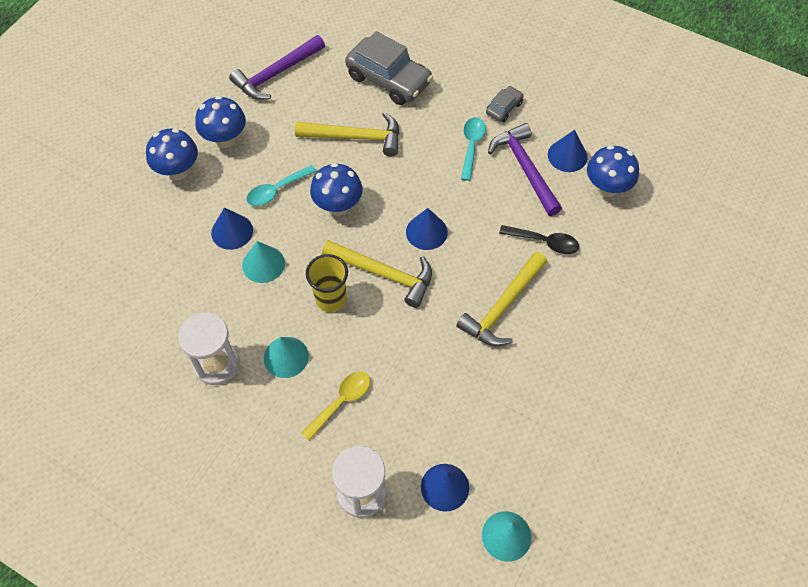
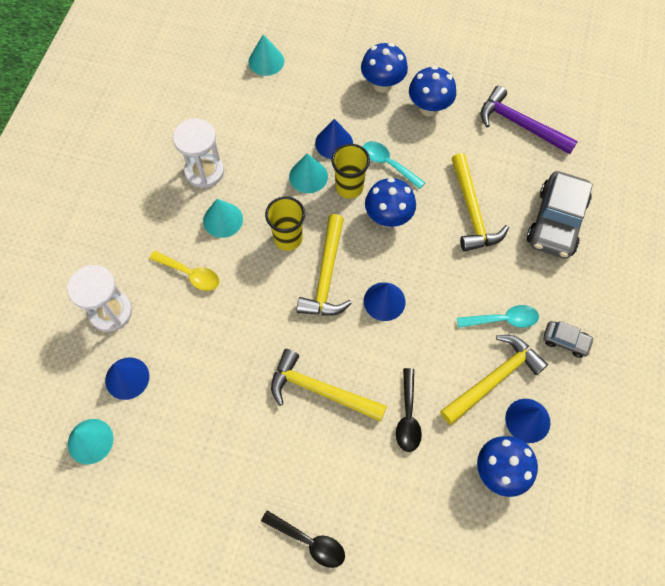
camera: 75 degrees right, 5 degrees up
purple hammer [488,123,562,216] -> yellow hammer [440,335,548,425]
none -> turquoise cone [248,34,284,76]
none -> black spoon [261,510,345,568]
none -> yellow cup [331,144,370,199]

